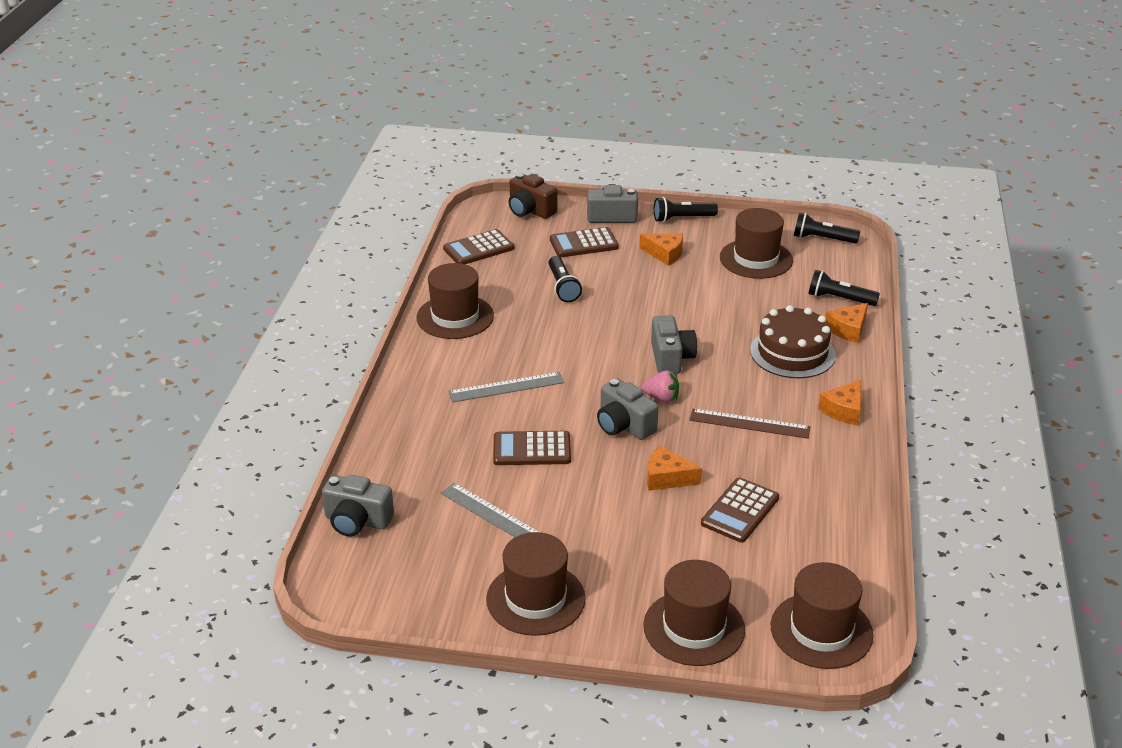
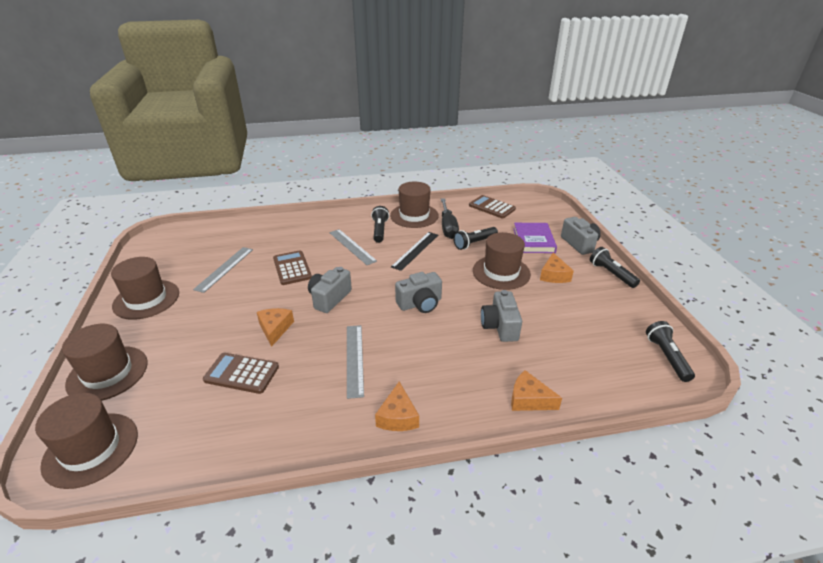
camera: 70 degrees right, 0 degrees up
grey camera [322,475,394,537] -> grey camera moved to [481,290,522,342]
brown camera [509,173,558,219] -> none
brown calculator [550,227,619,257] -> purple book [513,223,557,253]
pink strawberry [642,370,679,403] -> none
brown ruler [690,409,811,439] -> grey ruler [347,325,364,399]
brown hat [720,208,793,279] -> brown hat moved to [473,232,531,290]
brown cake [750,305,836,378] -> none
black flashlight [809,270,880,306] -> black flashlight moved to [371,206,389,243]
orange cheese [818,380,861,425] -> orange cheese turned 105 degrees counterclockwise [375,381,419,431]
none -> black ruler [391,232,438,271]
none -> black screwdriver [441,198,459,239]

